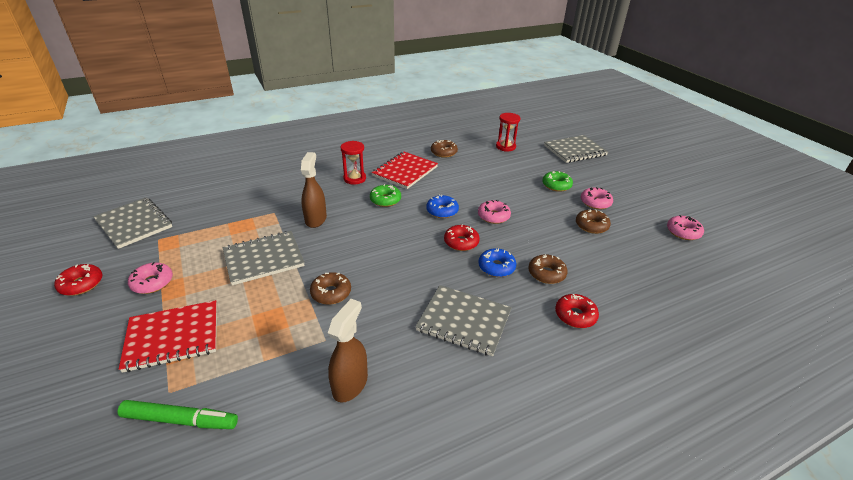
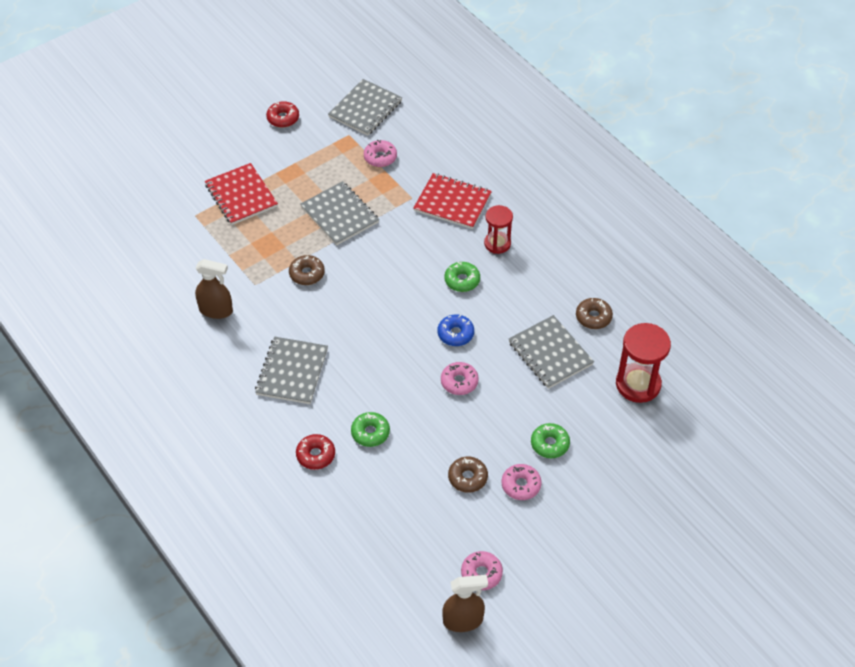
camera: 80 degrees right, 15 degrees up
green marker [117,400,238,429] -> none
pink donut [128,262,173,294] -> pink donut moved to [364,140,397,167]
brown spray bottle [301,152,327,228] -> brown spray bottle moved to [442,575,488,632]
red notebook [372,152,438,189] -> red notebook moved to [413,173,492,229]
red donut [444,225,480,251] -> none
blue donut [478,248,516,277] -> none
red hourglass [496,113,520,152] -> red hourglass [616,323,671,403], size x1.57
brown donut [528,254,568,284] -> green donut [351,412,390,447]
grey notebook [544,135,608,163] -> grey notebook moved to [509,315,594,389]

